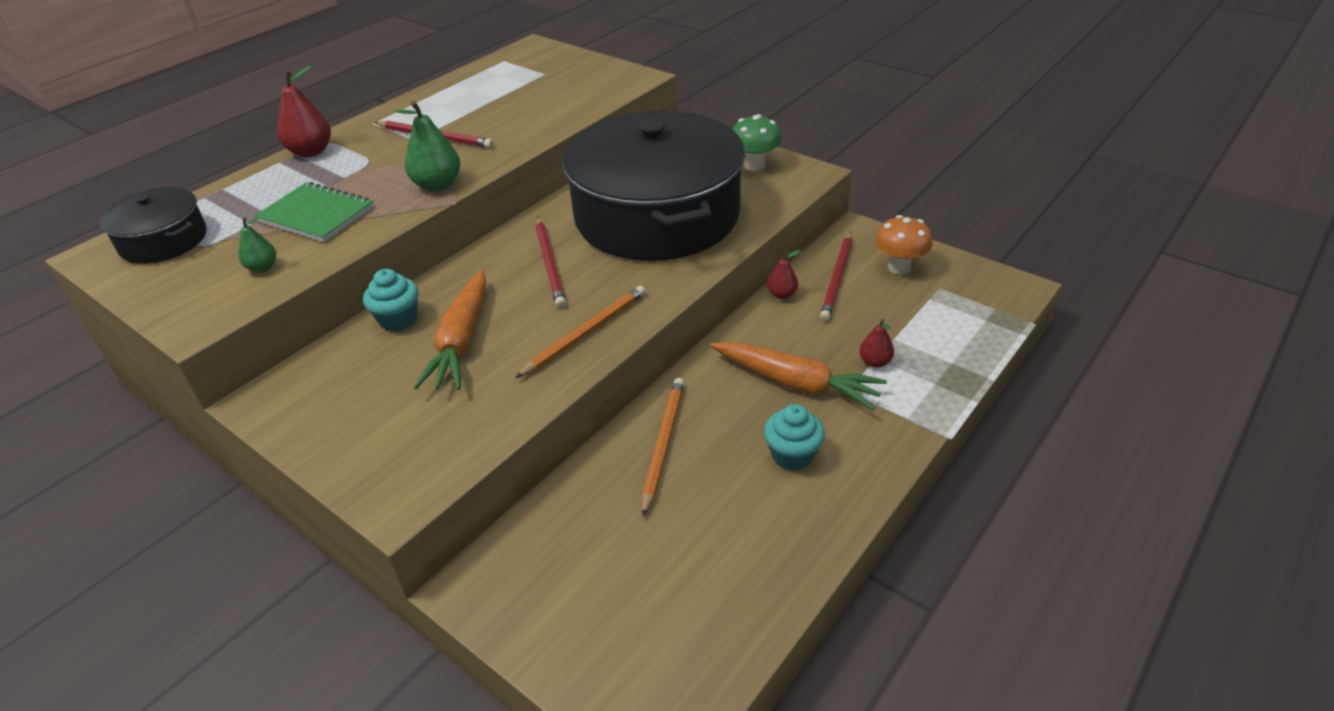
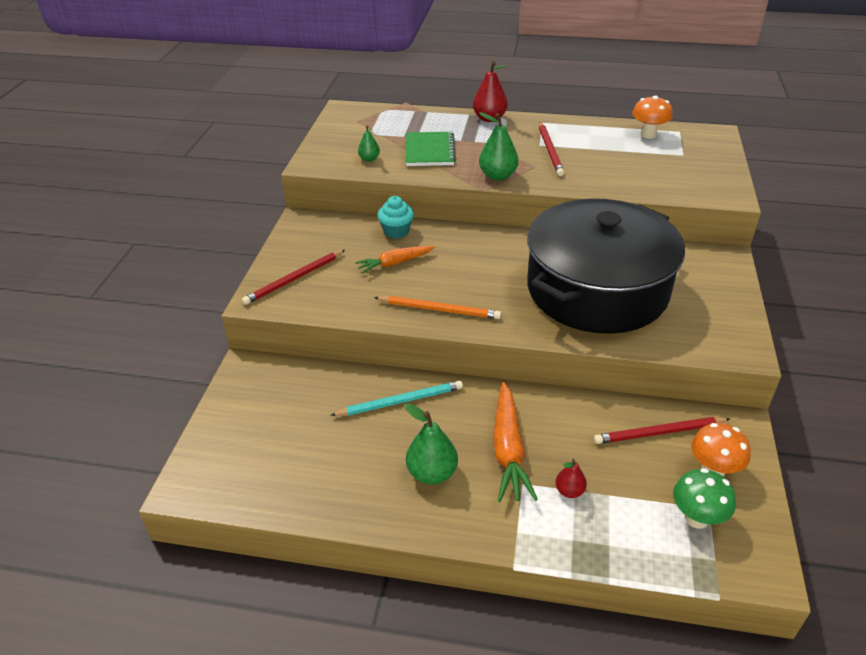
camera: 60 degrees right, 0 degrees up
black pot [100,187,207,264] -> none
orange carrot [413,270,486,390] -> orange carrot [355,246,435,274], size x0.65
red pencil [536,217,566,308] -> red pencil moved to [242,250,345,305]
orange pencil [642,378,684,516] -> turquoise pencil [330,381,463,416]
green mushroom [732,114,782,171] -> green mushroom moved to [673,468,736,529]
turquoise cupcake [764,404,825,471] -> green pear [405,403,458,484]
red pear [767,250,801,299] -> none
none -> orange mushroom [632,96,673,139]

